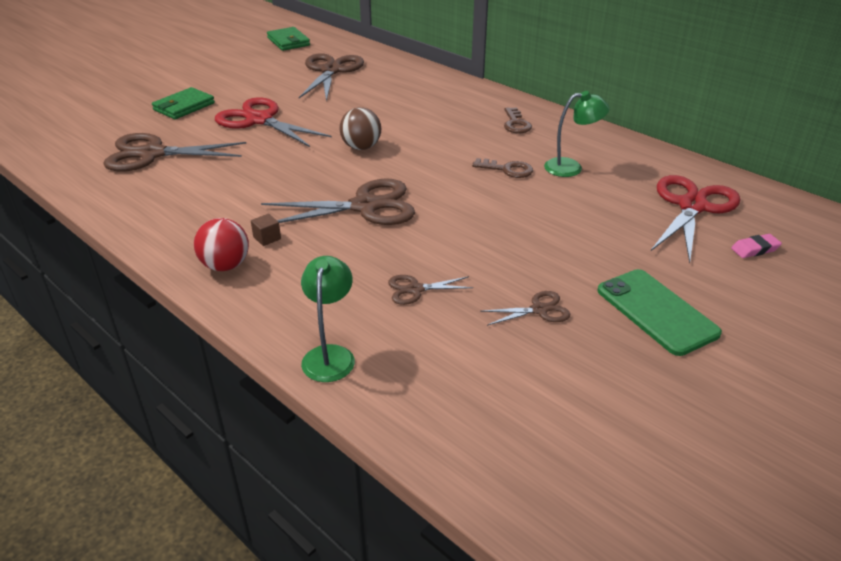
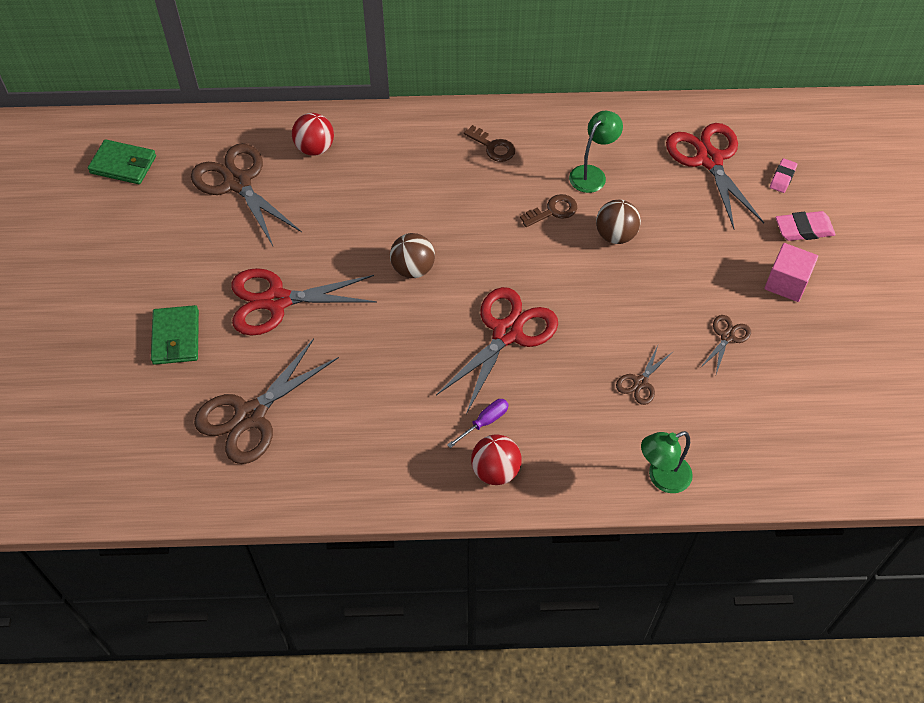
camera: 45 degrees left, 20 degrees up
brown cube [251,214,281,246] -> purple screwdriver [447,399,509,448]
brown scissors [261,178,415,225] -> red scissors [436,287,558,414]
green lamp [301,256,355,382] -> green lamp turned 75 degrees counterclockwise [641,431,693,493]
green phone [598,269,722,356] -> pink cube [765,243,818,302]
none -> red ball [292,113,334,156]
none -> brown ball [596,200,641,244]
none -> pink eraser [776,211,836,241]

